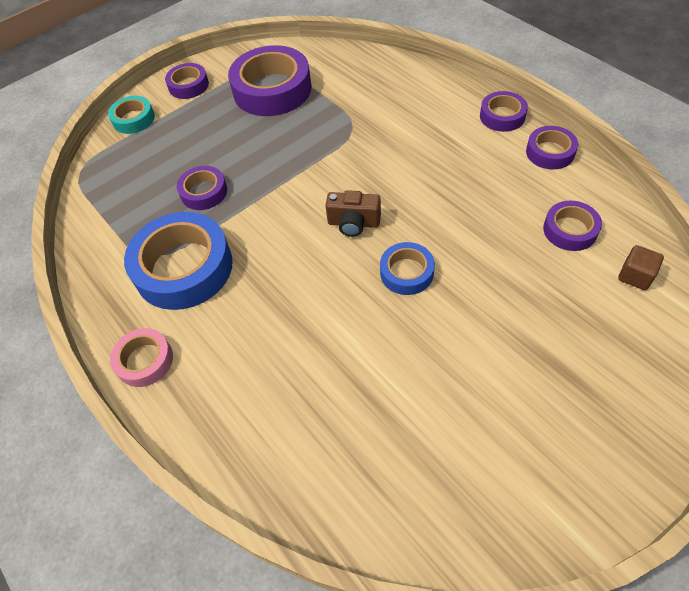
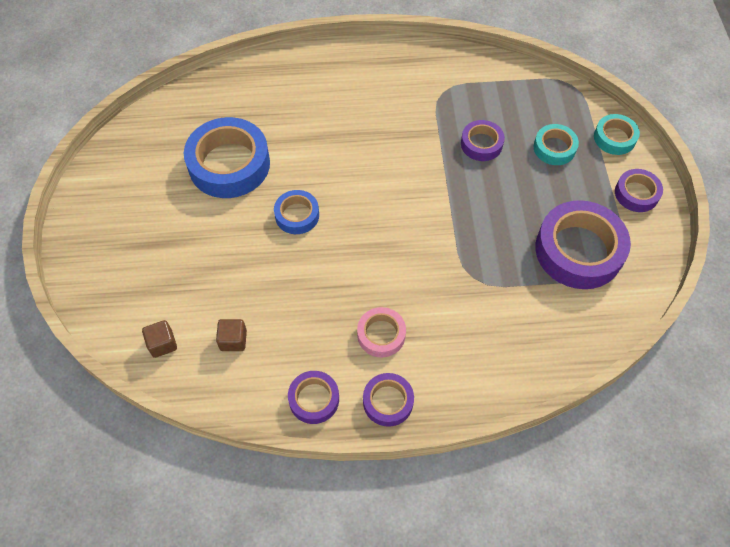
camera: 120 degrees right, 5 degrees up
pink tape [110,328,173,387] -> pink tape moved to [357,307,406,357]
blue tape [124,212,233,310] -> blue tape moved to [184,117,270,198]
brown camera [325,190,381,237] -> none
purple tape [543,201,602,251] -> brown cube [216,319,247,351]
none -> turquoise tape [533,124,579,165]

